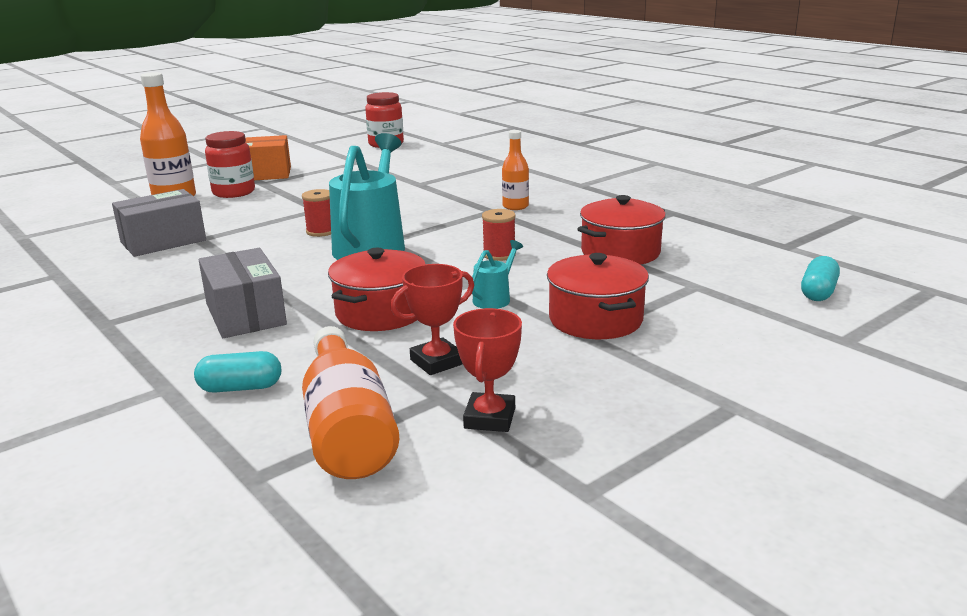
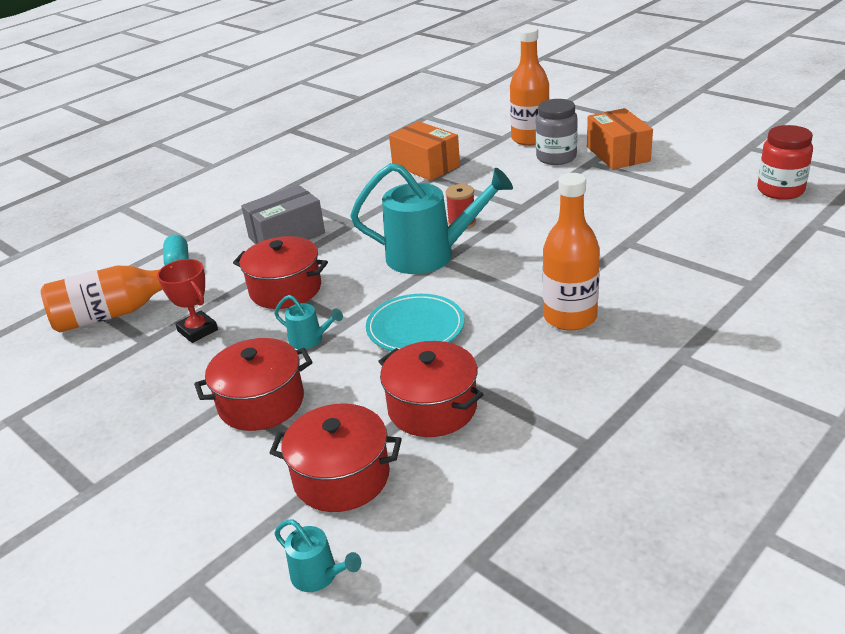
camera: 85 degrees right, 10 degrees up
grey box [112,189,206,257] -> orange box [389,121,460,181]
red jar [205,131,255,198] -> grey jar [536,99,578,165]
red trophy [453,308,522,432] -> none
red spool [482,209,516,261] -> turquoise plate [366,294,464,351]
orange bottle [502,130,529,210] -> orange bottle [543,173,600,331], size x1.70
turquoise capsule [801,256,840,301] -> turquoise watering can [275,519,362,592]
none -> red pot [269,403,402,512]

